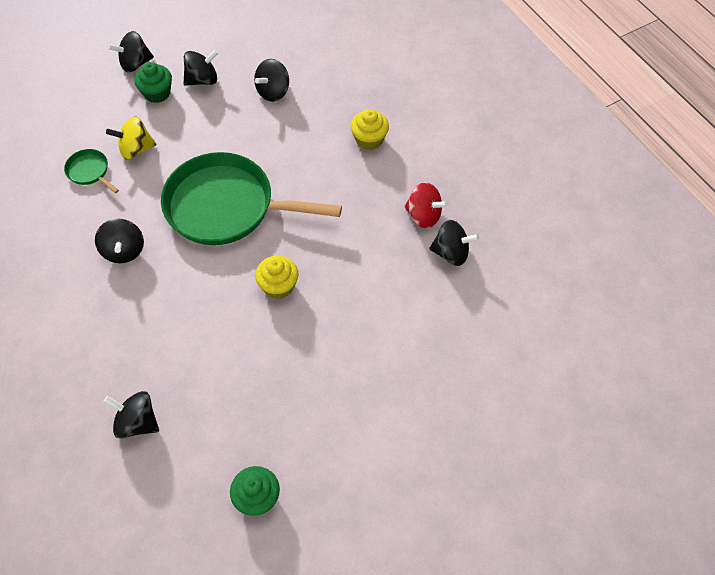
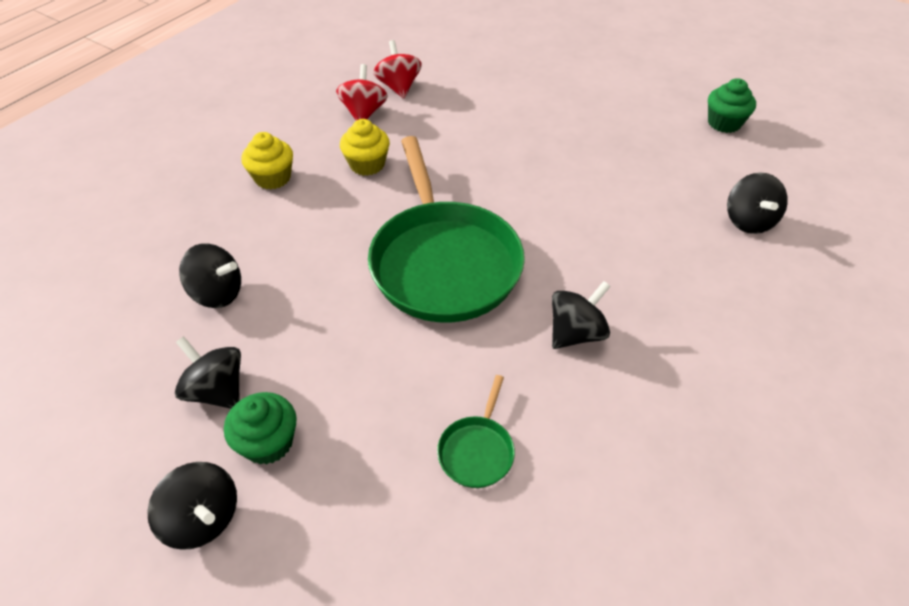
camera: 115 degrees left, 10 degrees down
yellow spinning top [106,116,156,159] -> none
yellow cupcake [255,255,299,299] -> yellow cupcake moved to [340,119,390,176]
black spinning top [429,220,479,266] -> red spinning top [373,40,422,98]

